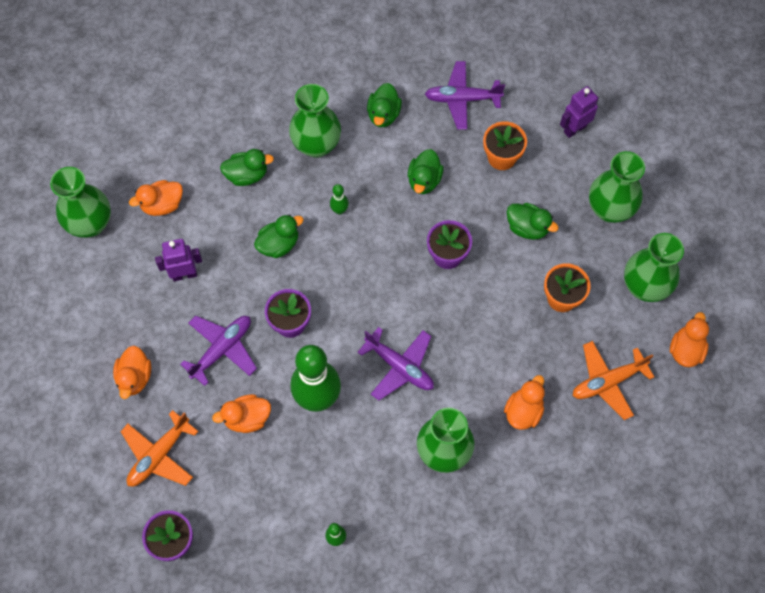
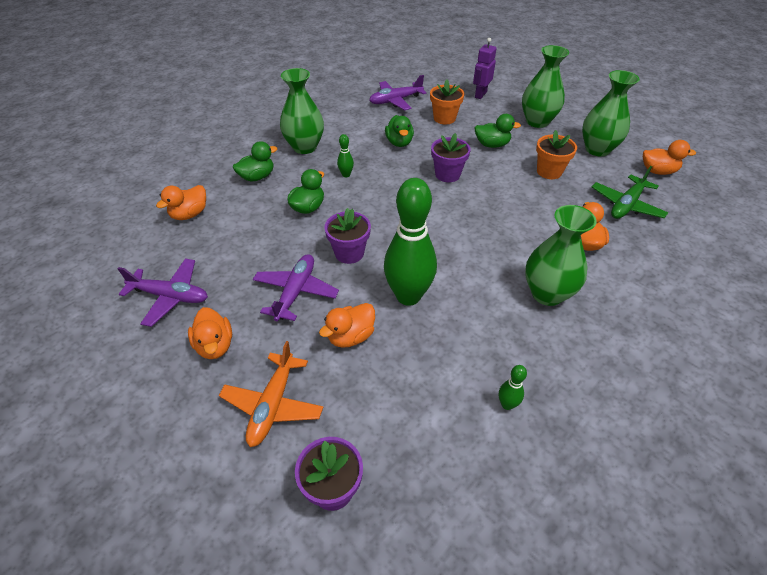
camera: 25 degrees left, 20 degrees down
green vase [50,167,111,238] -> none
purple robot [155,239,202,281] -> none
purple plane [357,327,434,401] -> purple plane moved to [118,258,208,327]
green duck [367,83,402,127] -> none
orange plane [573,341,654,420] -> green plane [592,166,668,219]
orange duck [670,312,709,367] -> orange duck turned 105 degrees clockwise [643,140,696,175]

